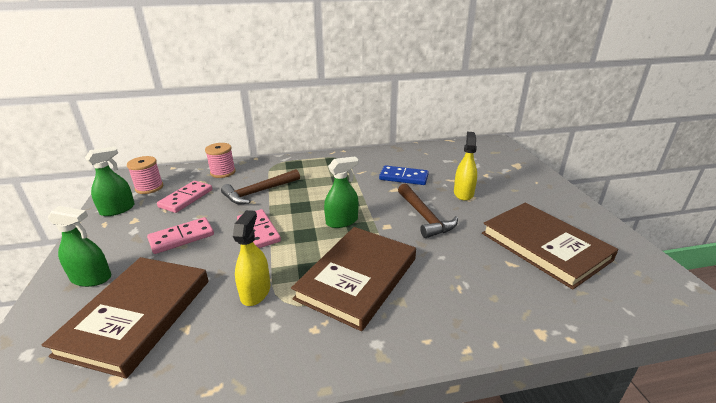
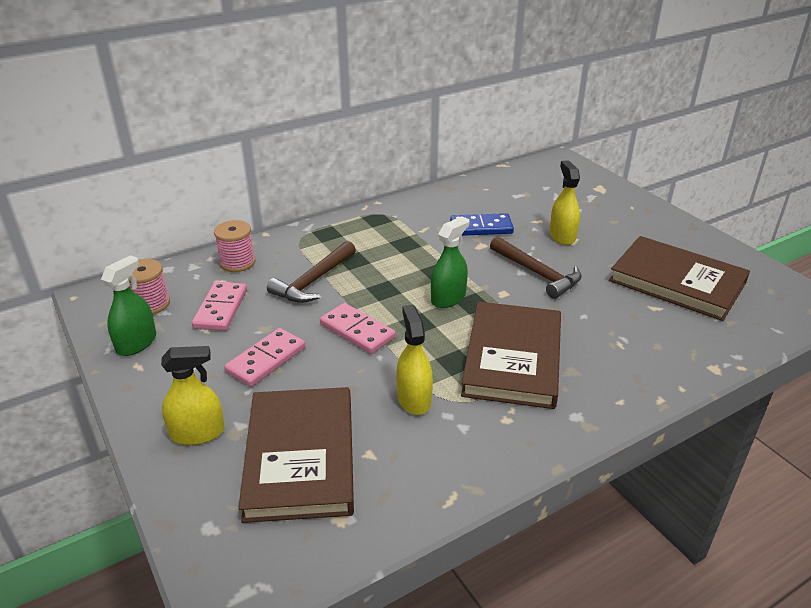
camera: 20 degrees left, 5 degrees up
green spray bottle [48,206,111,287] -> yellow spray bottle [161,346,224,445]

